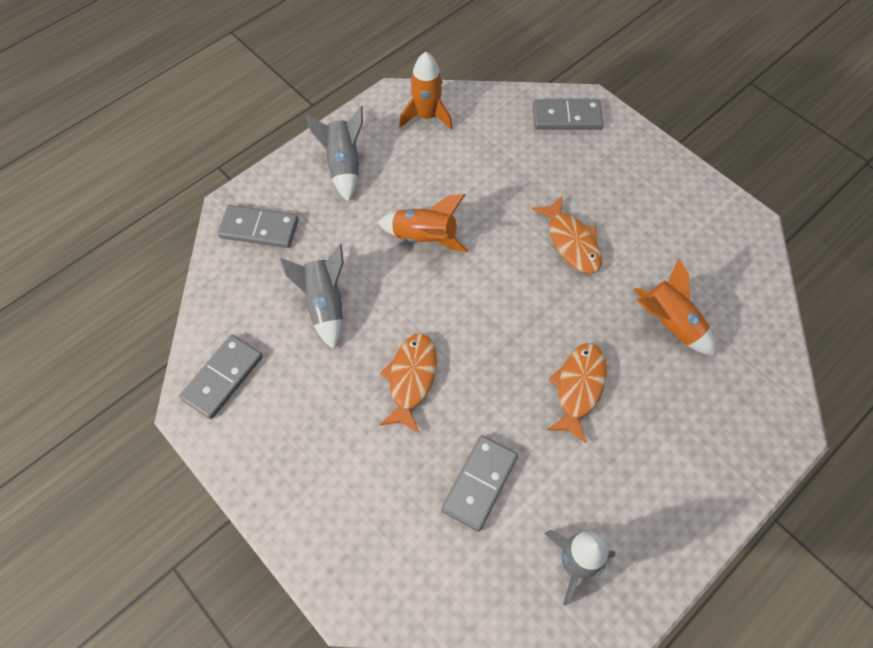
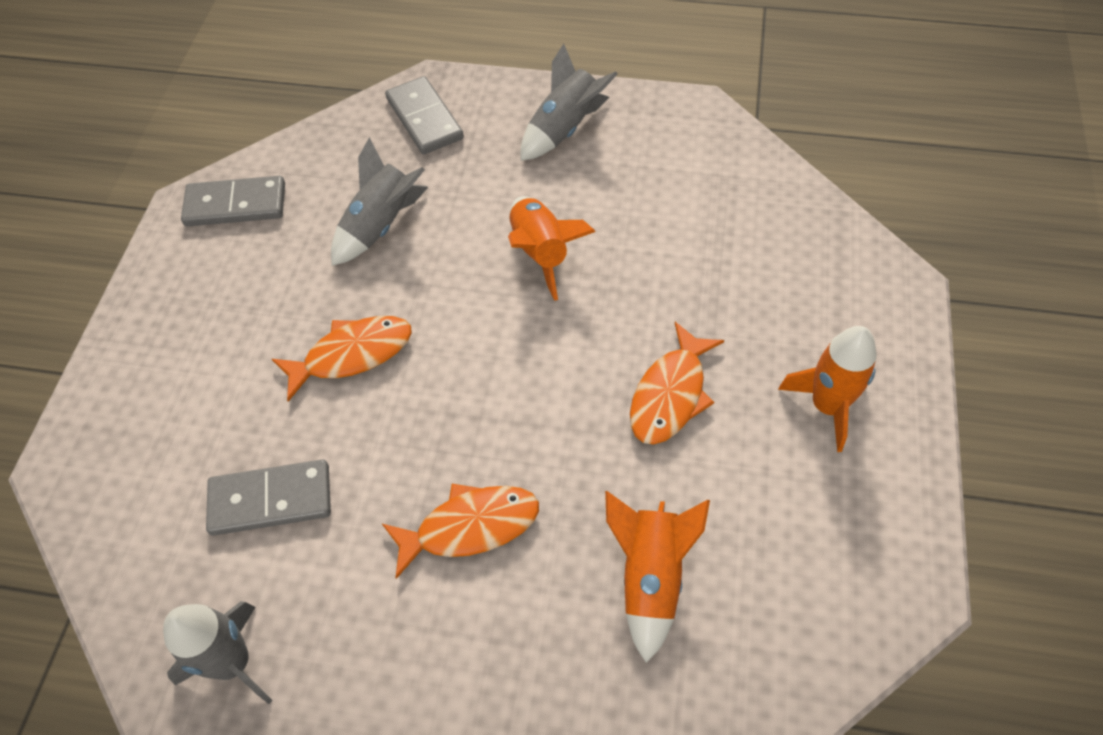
camera: 55 degrees right, 5 degrees down
orange rocket [399,52,453,130] -> orange rocket moved to [778,326,877,452]
grey domino [533,100,603,130] -> none

